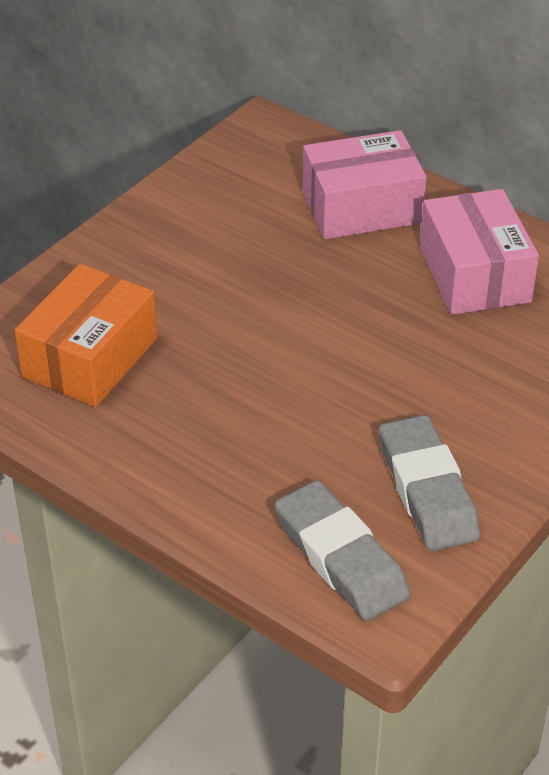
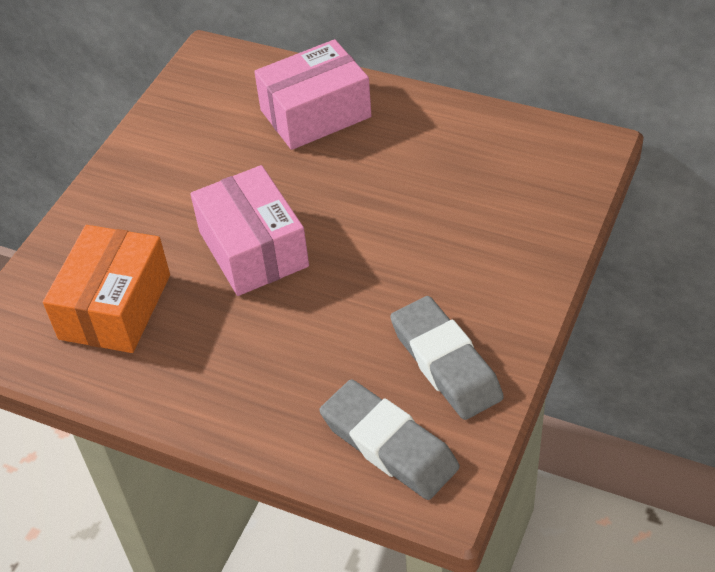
camera: 10 degrees left, 5 degrees up
pink box [420,189,539,315] -> pink box moved to [190,165,309,296]

